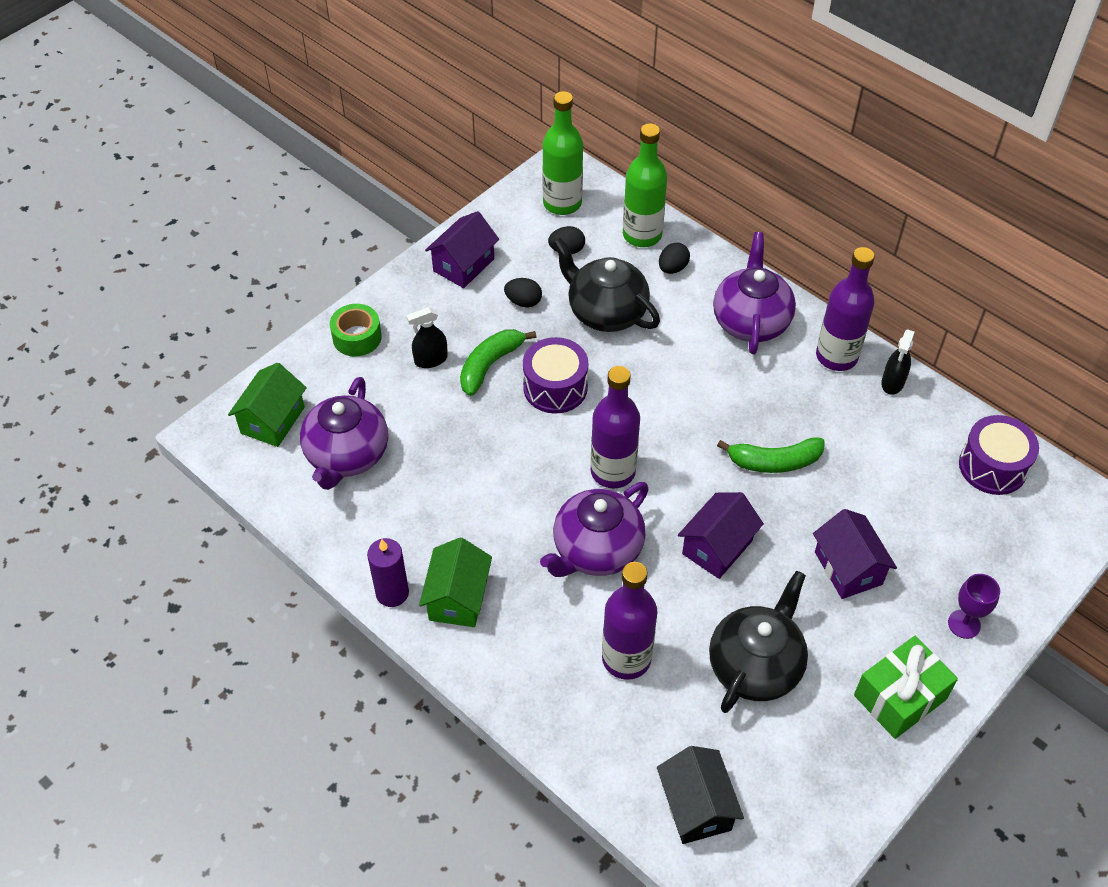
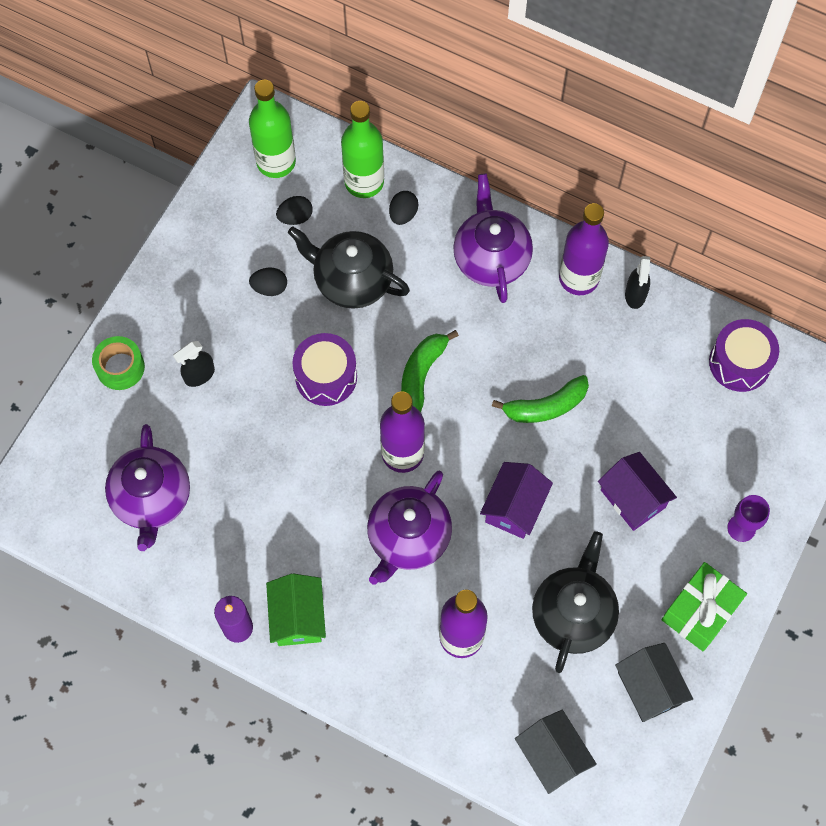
camera: 15 degrees left, 15 degrees up
green house [228,363,307,447] -> none
purple house [425,211,499,288] -> none
green banana [460,329,537,396] -> green banana moved to [401,330,459,412]
none -> black house [615,643,693,722]

